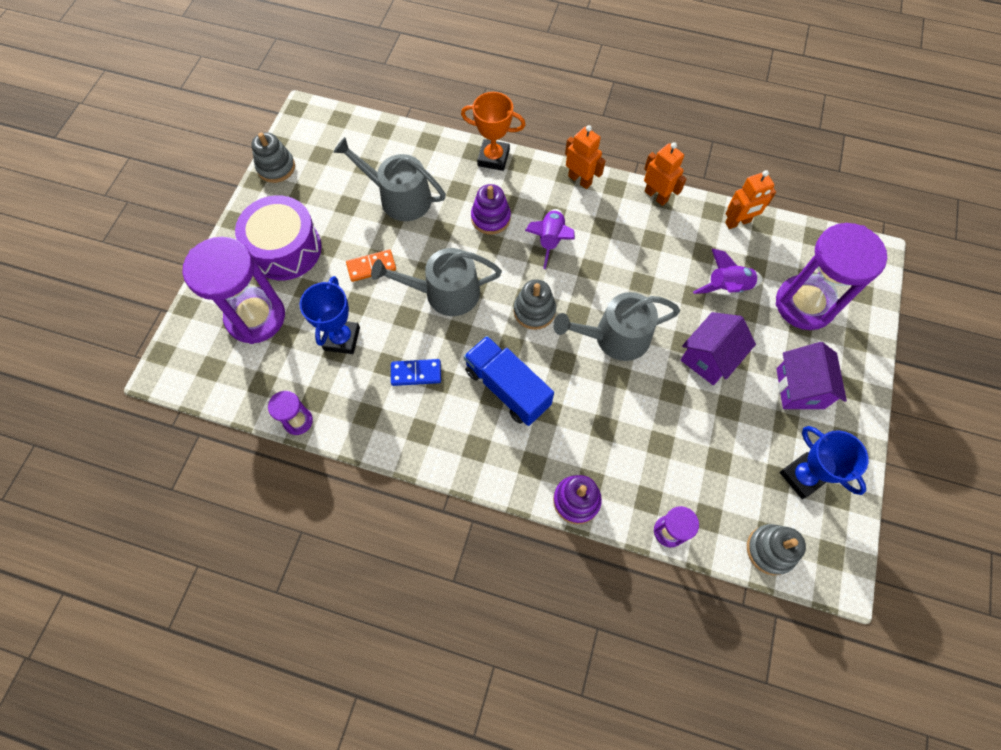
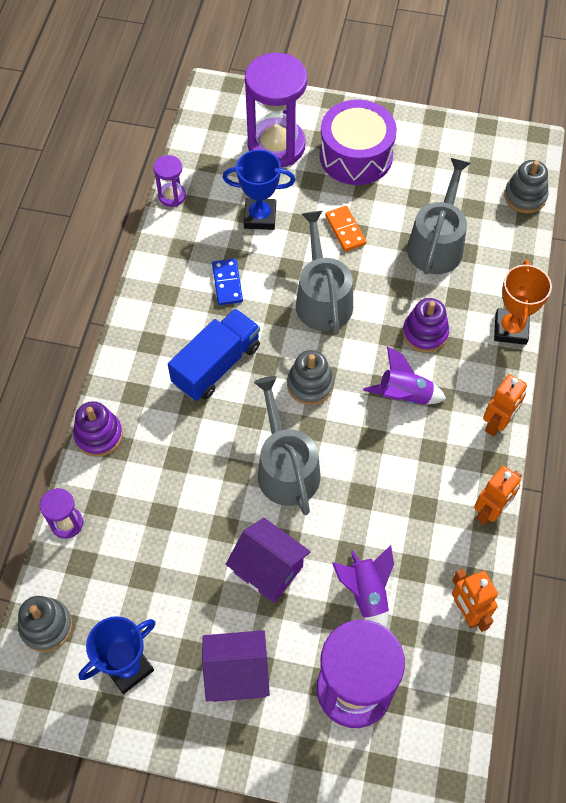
camera: 85 degrees right, 5 degrees down
grey stacking toy [251,133,295,183] -> grey stacking toy moved to [504,160,548,213]

